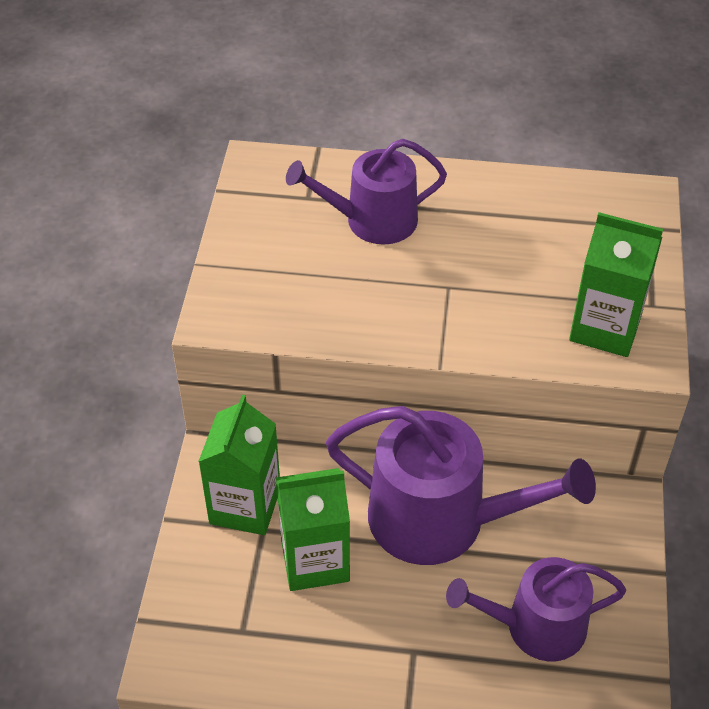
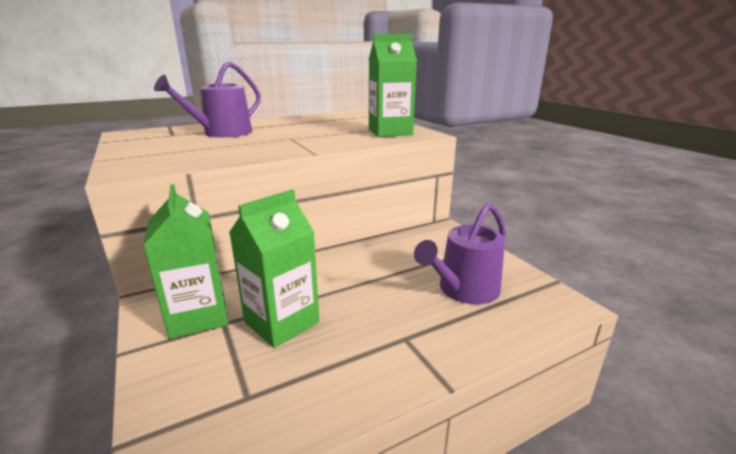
camera: 35 degrees left, 25 degrees down
purple watering can [326,406,596,565] -> none

